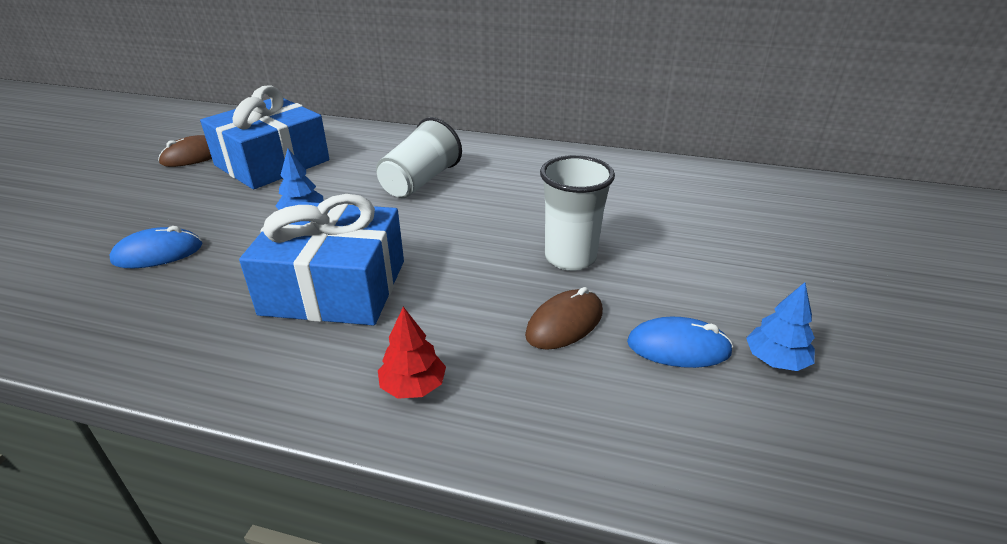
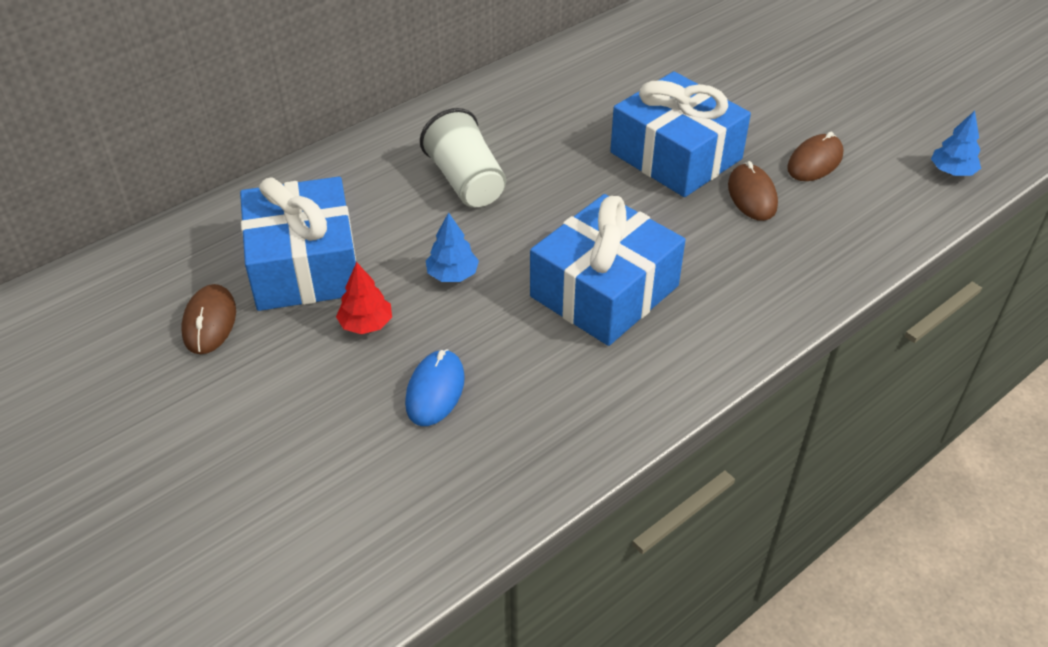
camera: 55 degrees left, 10 degrees up
red tree [378,307,446,399] -> red tree moved to [336,262,392,334]
white cup [540,155,615,271] -> blue gift [610,71,751,197]
blue mouse [627,317,733,368] -> brown mouse [787,132,843,181]
blue tree [746,282,815,371] -> blue tree moved to [931,111,981,176]

